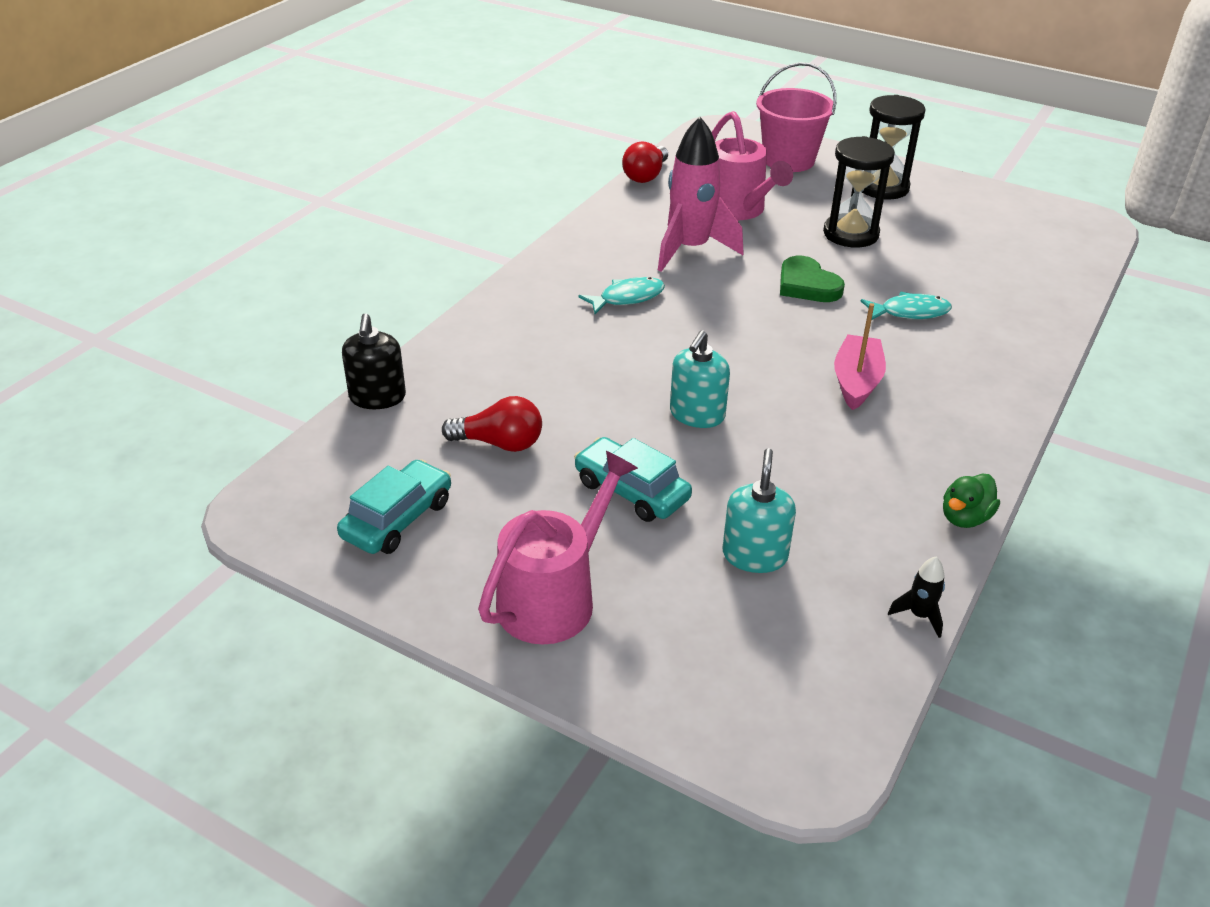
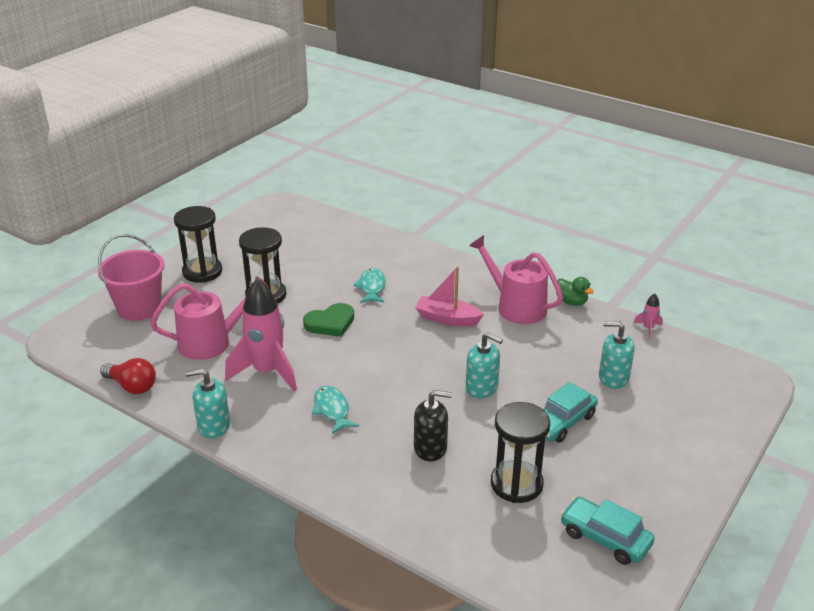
camera: 85 degrees left, 5 degrees down
black soap dispenser [342,313,406,409] -> black soap dispenser moved to [414,390,452,461]
red light bulb [442,396,542,452] -> black hourglass [491,402,550,503]
pink watering can [478,451,638,644] -> pink watering can moved to [469,235,563,324]
black rocket [888,556,945,638] -> pink rocket [634,293,663,339]
none -> turquoise soap dispenser [185,368,230,438]

